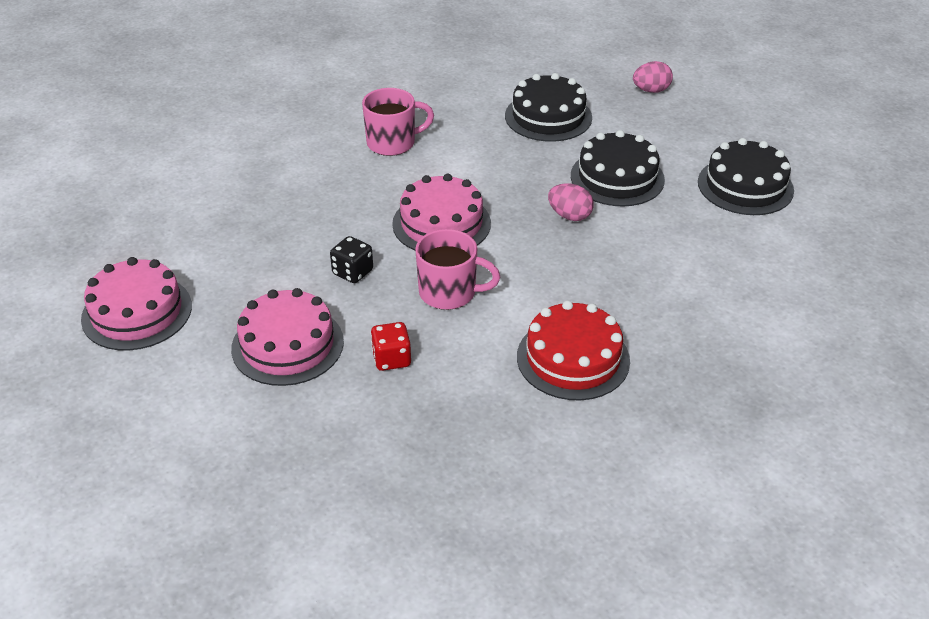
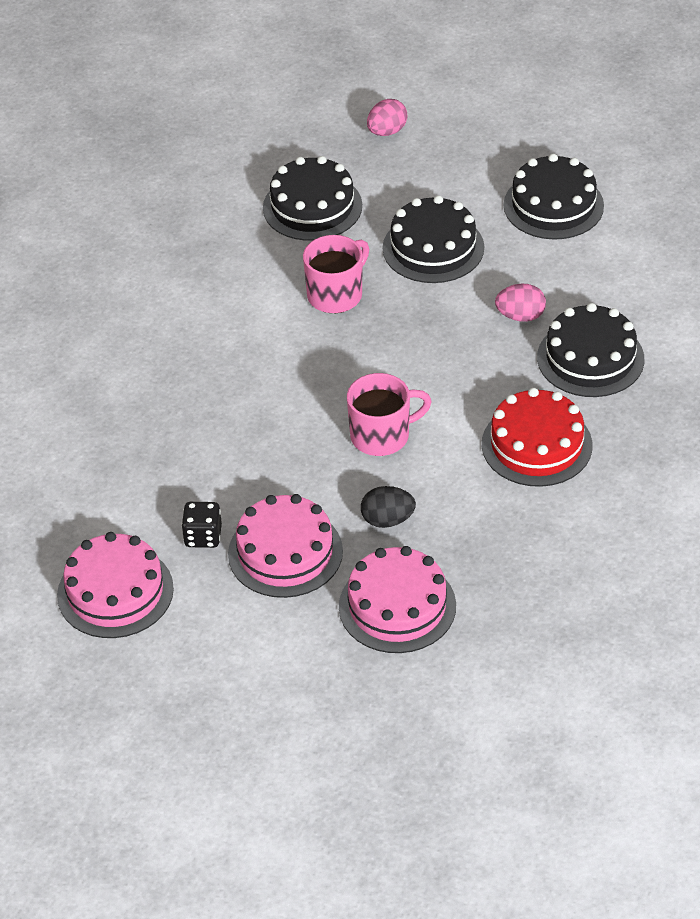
camera: 30 degrees left, 5 degrees up
black dice [330,236,373,283] -> black dice moved to [181,502,222,548]
pink mug [362,88,434,156] -> pink mug moved to [303,235,369,313]
red dice [371,322,411,371] -> black egg [361,486,416,528]
pink cake [392,173,491,251] -> pink cake moved to [339,546,456,653]
pink egg [548,183,594,221] -> pink egg moved to [495,284,546,322]
none -> black cake [537,303,644,397]

